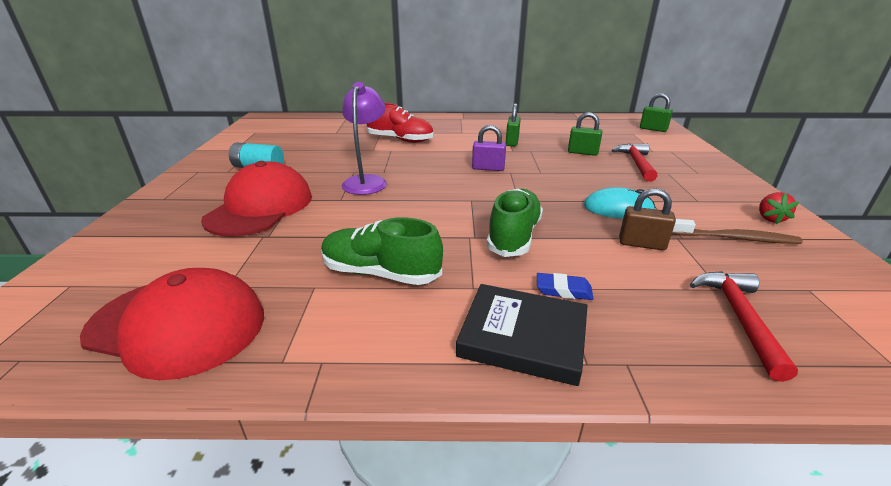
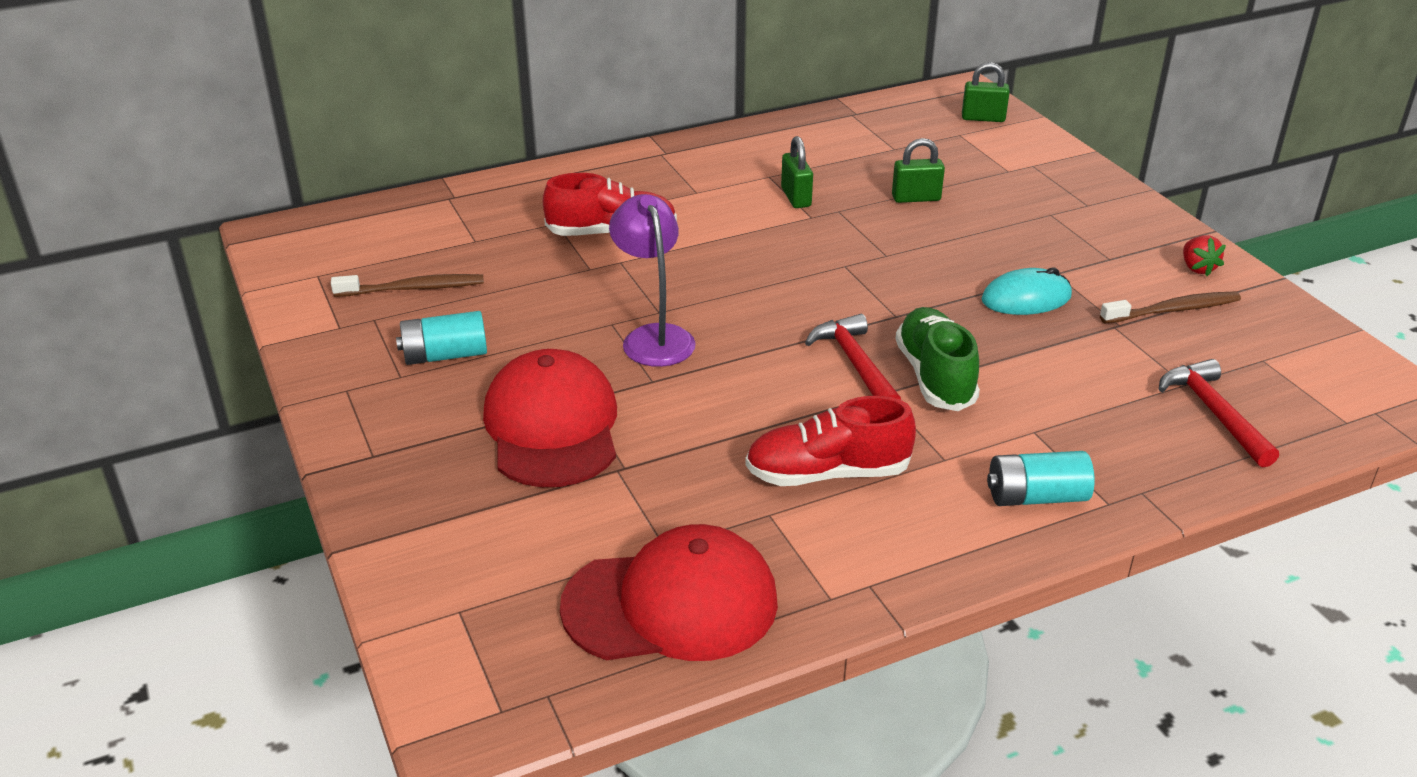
camera: 25 degrees left, 5 degrees up
green shoe [321,217,443,285] -> red shoe [745,396,916,486]
black book [456,284,588,386] -> turquoise battery [987,451,1095,506]
purple padlock [472,125,506,171] -> none
blue eraser [537,273,594,300] -> none
red hammer [611,144,657,182] -> red hammer moved to [805,314,901,400]
brown padlock [619,188,676,250] -> none
none -> brown toothbrush [331,274,484,297]

